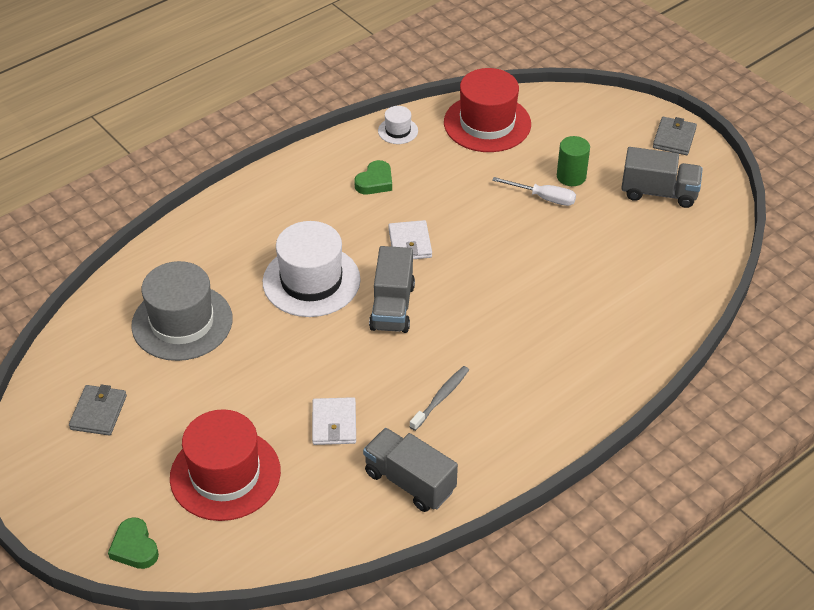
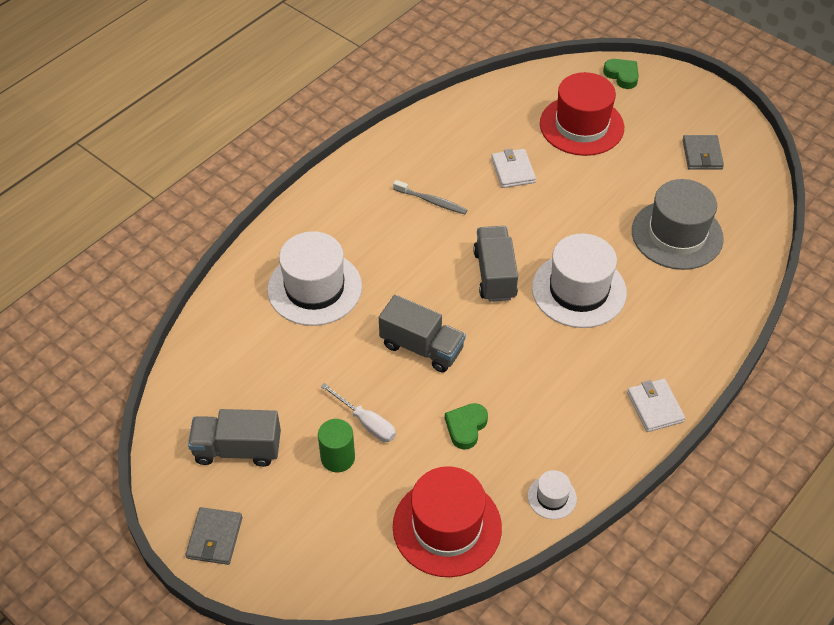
camera: 170 degrees right, 5 degrees up
green heart [354,160,392,194] -> green heart moved to [445,403,488,450]
grey truck [363,428,458,512] -> grey truck moved to [379,295,466,372]
white wallet [388,220,432,259] -> white wallet moved to [627,379,685,432]
grey toothbrush [409,366,469,431] -> grey toothbrush turned 90 degrees counterclockwise [393,180,468,214]
white screwdriver [492,177,576,206] -> white screwdriver turned 150 degrees counterclockwise [321,383,396,442]
none -> white hat [267,231,362,326]

